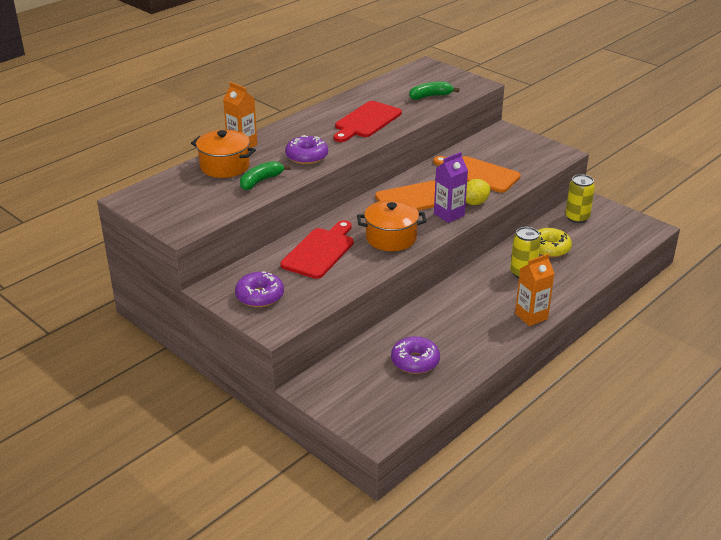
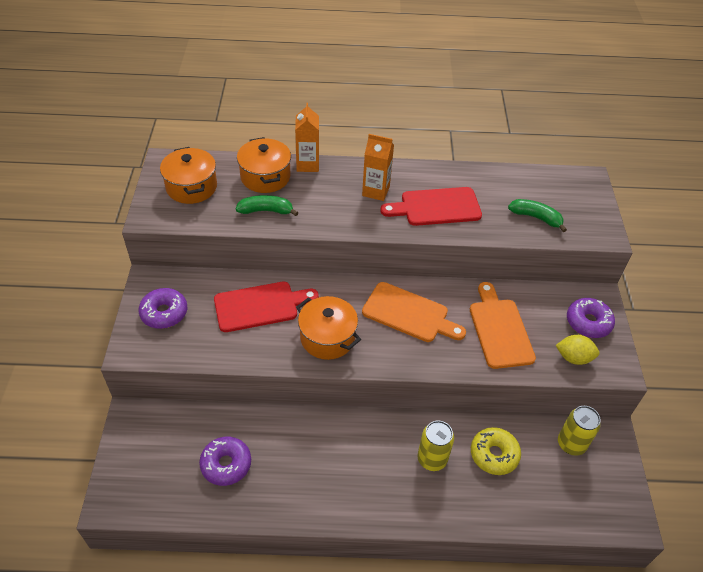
camera: 45 degrees right, 15 degrees up
purple donut [285,135,328,165] -> purple donut moved to [567,298,615,338]
purple carton [434,152,468,223] -> none
yellow lemon [466,179,490,205] -> yellow lemon moved to [555,335,599,365]
orange carton [515,254,555,326] -> orange carton moved to [362,134,394,201]
none -> orange pot [160,147,217,204]

